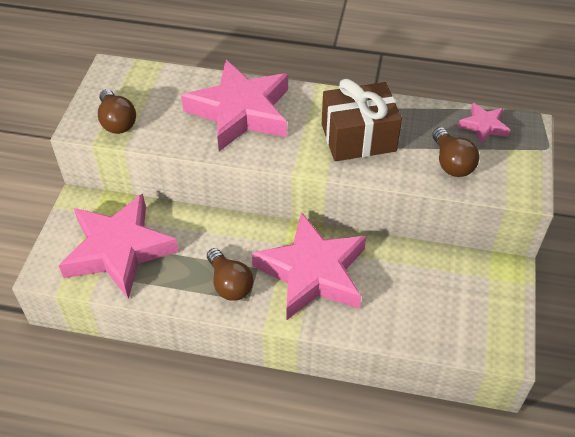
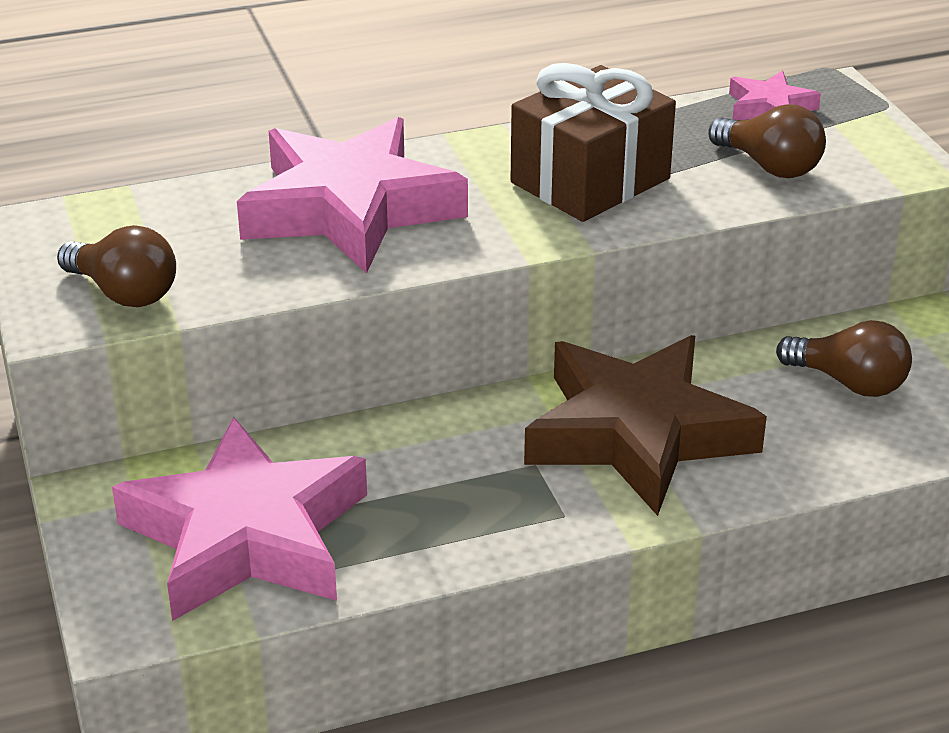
camera: 30 degrees left, 15 degrees down
brown light bulb [207,248,253,301] -> brown light bulb moved to [776,320,912,397]
pink star [252,212,366,320] -> brown star [524,335,767,516]

